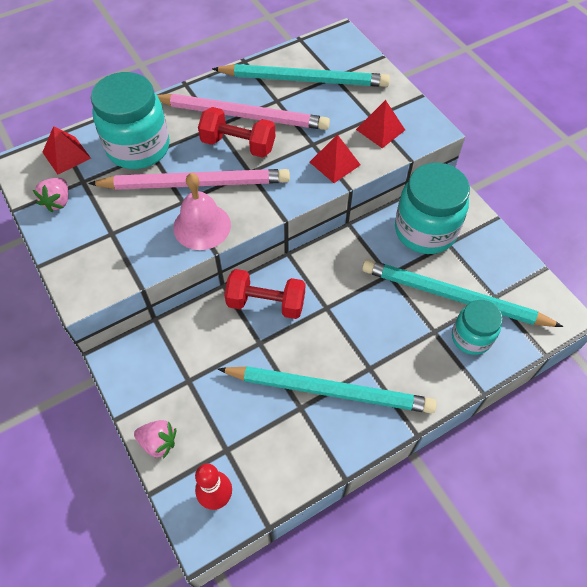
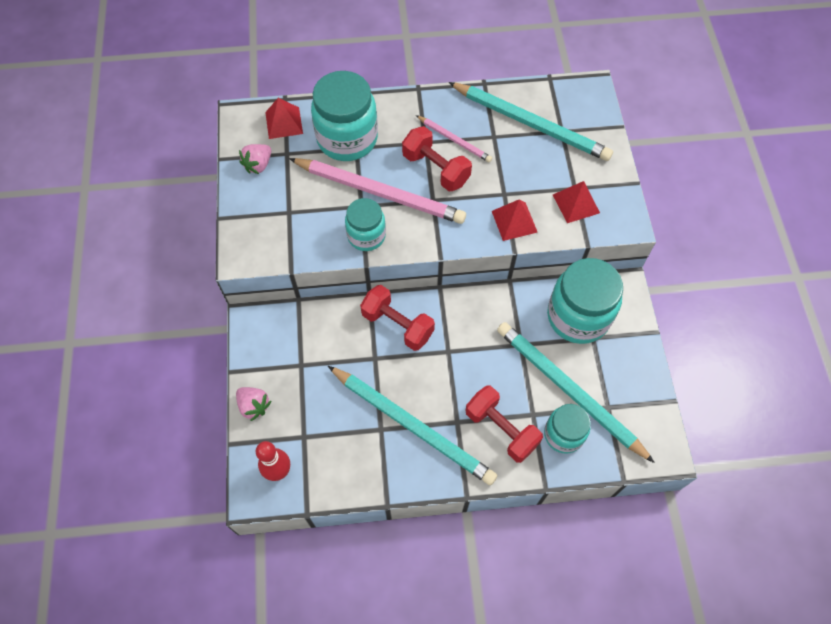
camera: 25 degrees right, 5 degrees up
pink pencil [157,94,330,130] -> pink pencil [416,115,492,162], size x0.50
pink bell [173,173,231,250] -> turquoise jar [345,198,386,251]
none -> red dumbbell [465,385,543,463]

